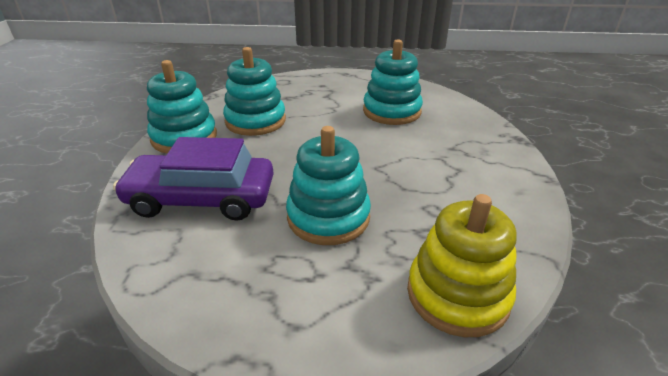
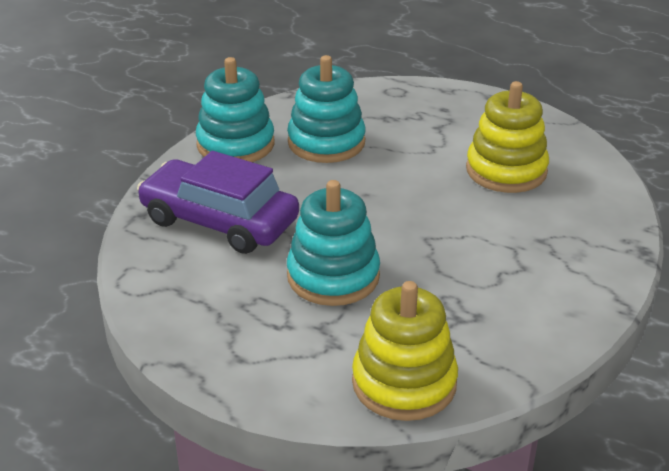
camera: 25 degrees right, 0 degrees up
turquoise stacking toy [363,39,423,125] -> yellow stacking toy [466,81,549,193]

